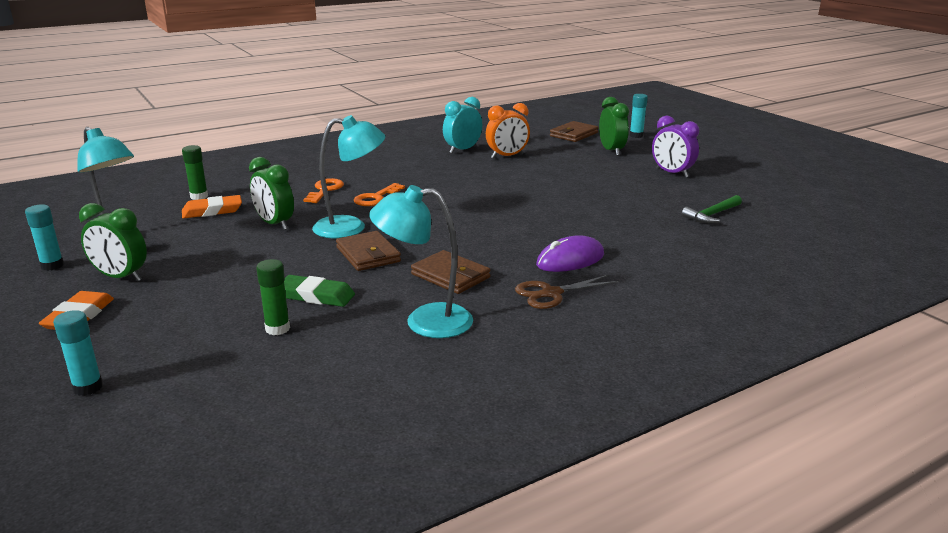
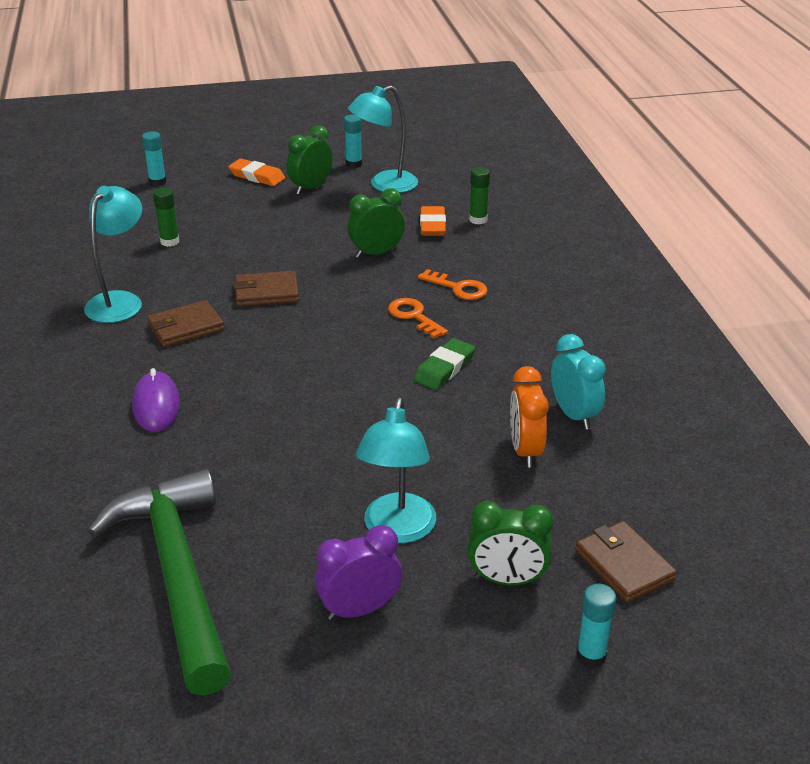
camera: 110 degrees right, 10 degrees up
green eraser [284,275,355,307] -> green eraser moved to [413,338,475,390]
turquoise lamp [312,115,385,238] -> turquoise lamp moved to [356,397,436,543]
brown scissors [515,275,619,309] -> none
green hammer [682,195,742,223] -> green hammer [88,468,231,696], size x2.43

